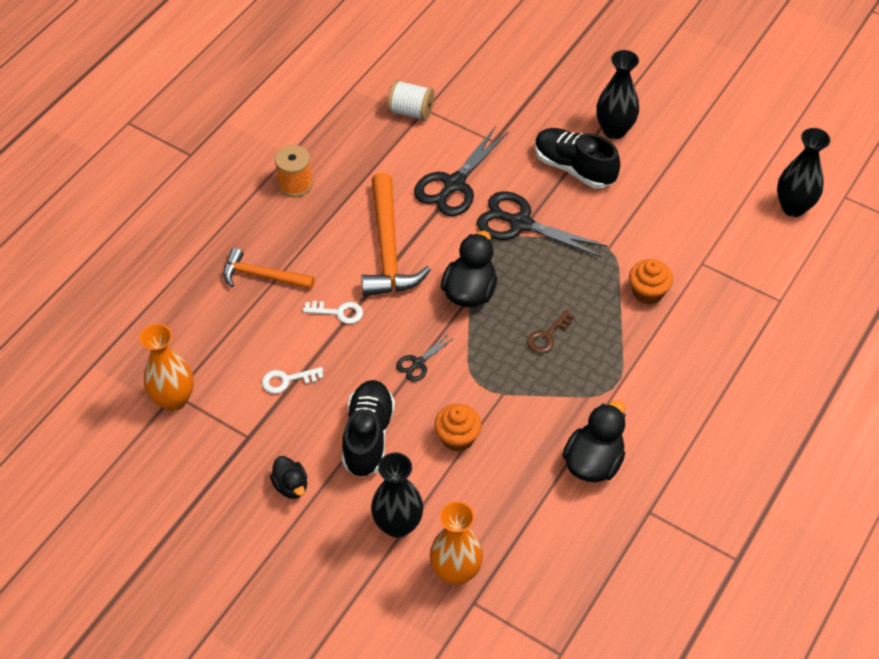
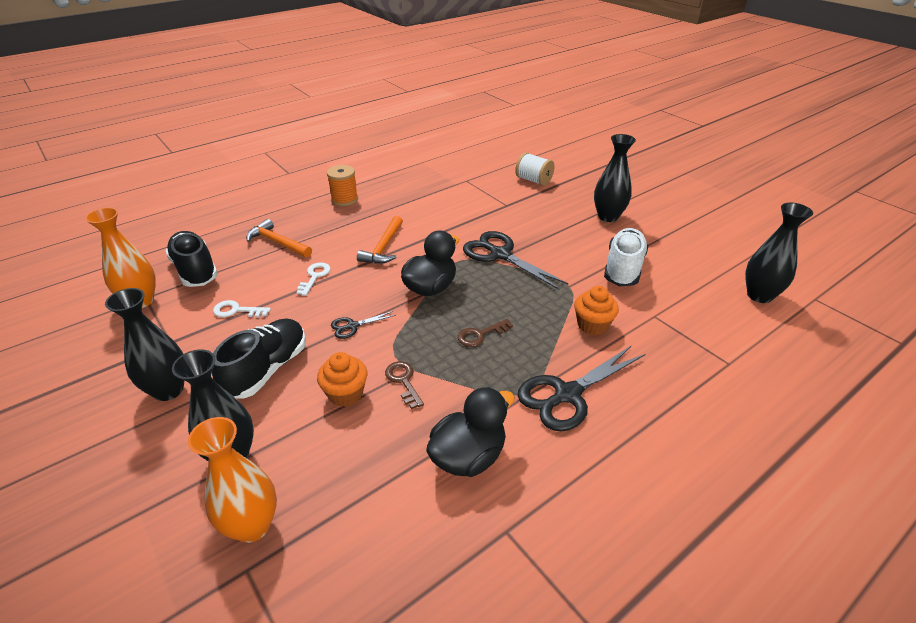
camera: 20 degrees right, 15 degrees down
black duck [270,456,307,499] -> black vase [105,288,184,401]
white key [303,301,363,324] -> white key turned 105 degrees counterclockwise [296,263,331,296]
orange hammer [361,173,431,296] -> orange hammer [357,216,403,264], size x0.62
white spool [387,80,434,121] -> white spool moved to [515,152,555,186]
black scissors [414,126,509,216] -> black scissors moved to [517,345,645,431]
black shoe [535,128,620,188] -> black shoe moved to [165,231,218,287]
none -> brown key [385,361,424,409]
none -> white shoe [604,228,648,286]

